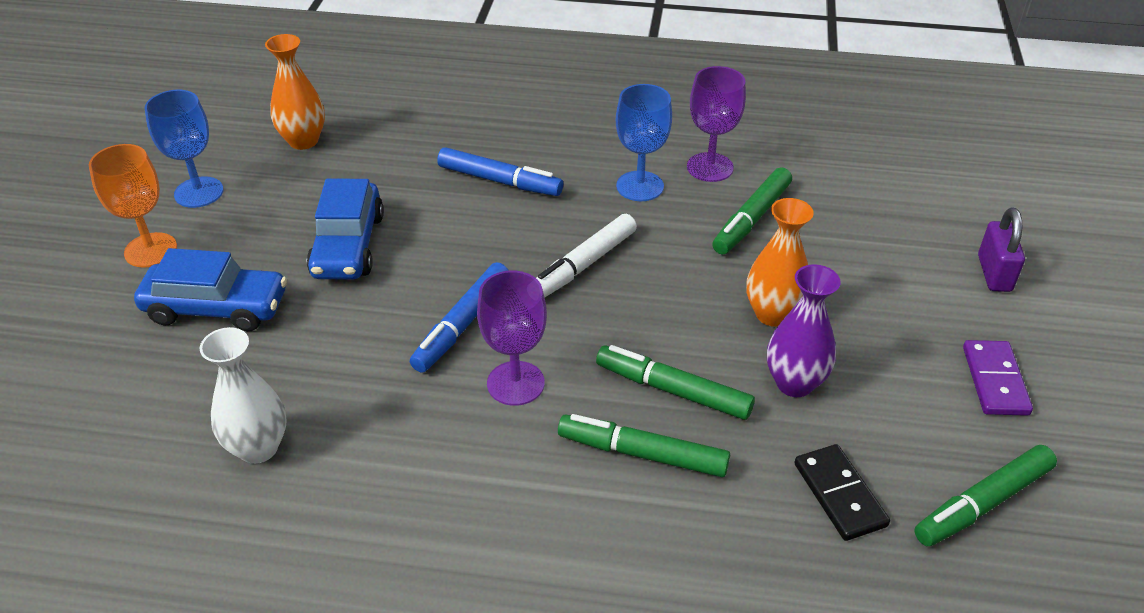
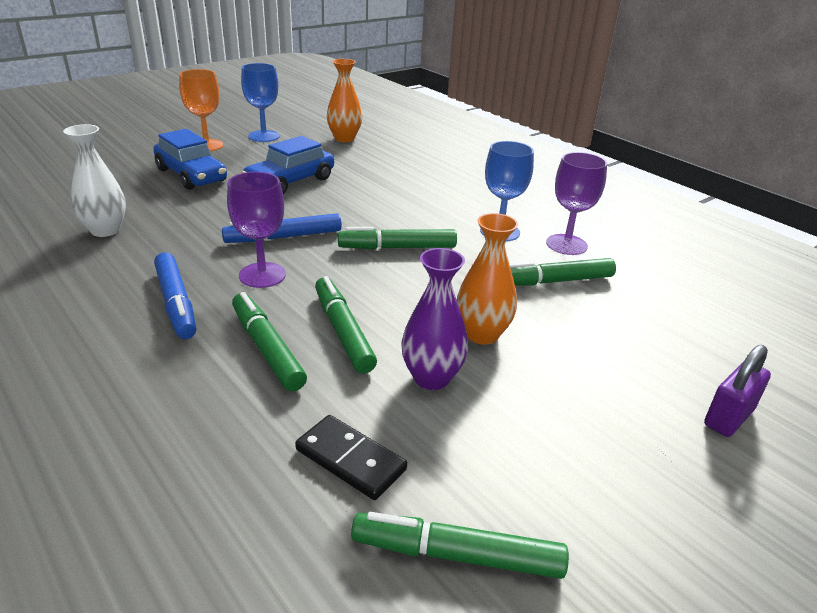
camera: 40 degrees right, 10 degrees down
blue marker [437,147,563,196] -> blue marker moved to [154,252,196,339]
white marker [536,214,637,298] -> green marker [338,227,457,249]
black domino [794,444,890,541] -> black domino turned 75 degrees counterclockwise [295,415,407,500]
purple domino [963,340,1033,416] -> none

